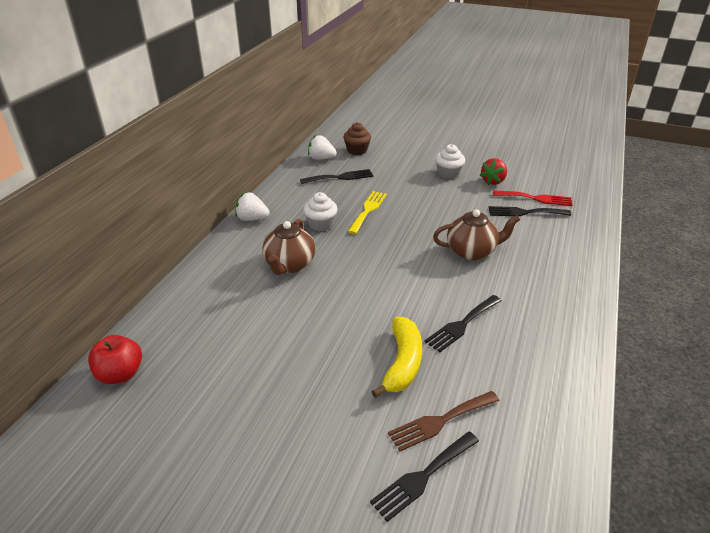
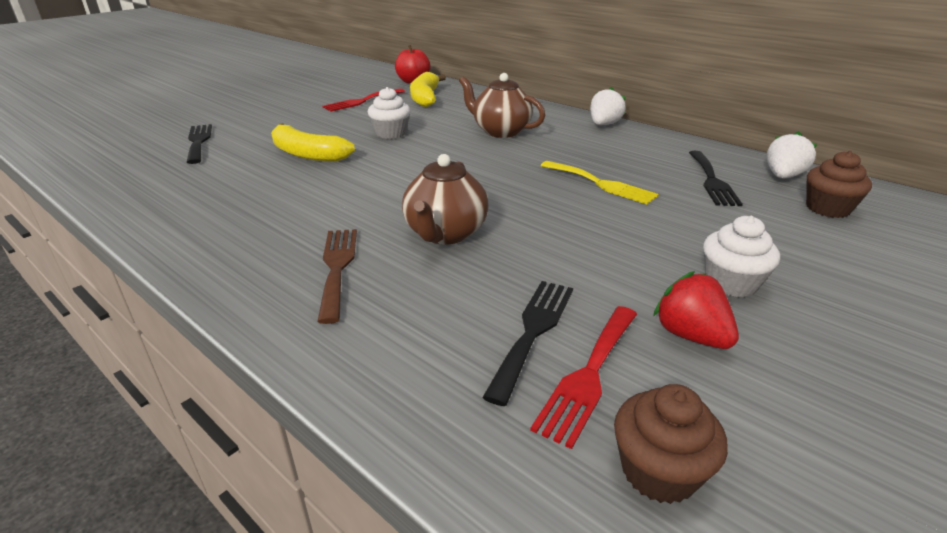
camera: 110 degrees right, 5 degrees down
white cupcake [303,192,338,231] -> white cupcake moved to [368,87,411,139]
brown fork [388,391,500,451] -> brown fork moved to [317,229,357,324]
black fork [425,295,502,352] -> none
none -> red fork [322,89,405,112]
none -> yellow banana [410,72,446,107]
none -> brown cupcake [614,384,728,504]

